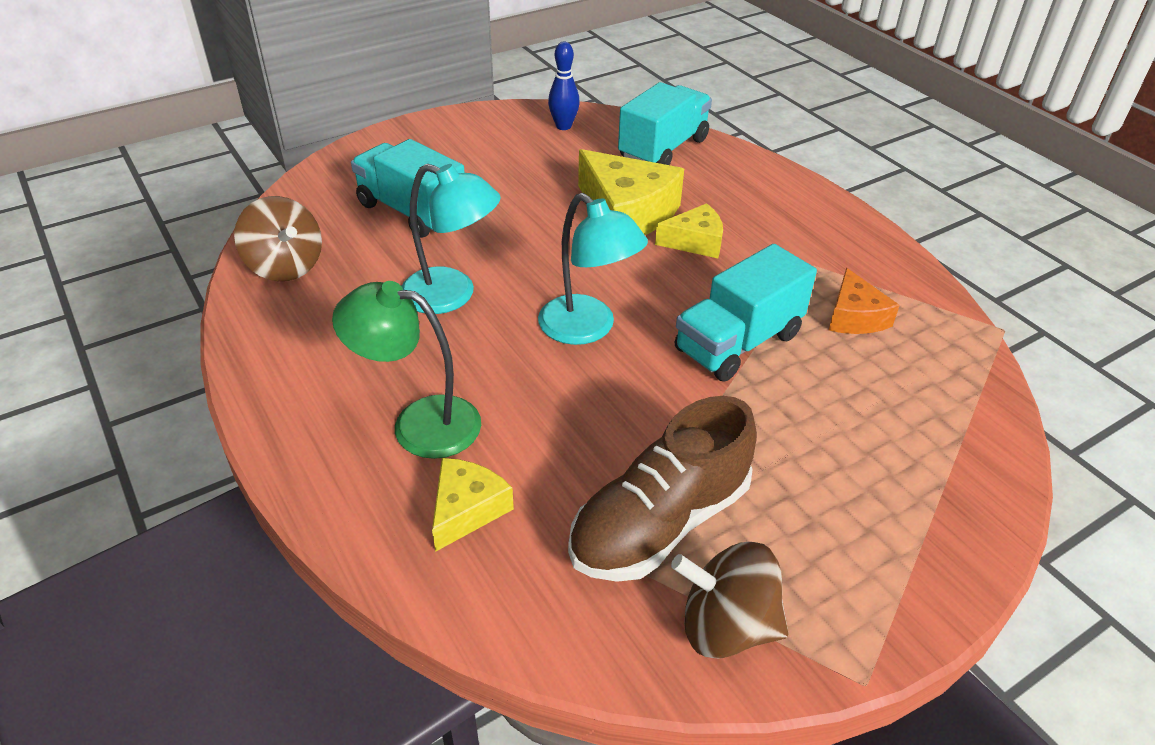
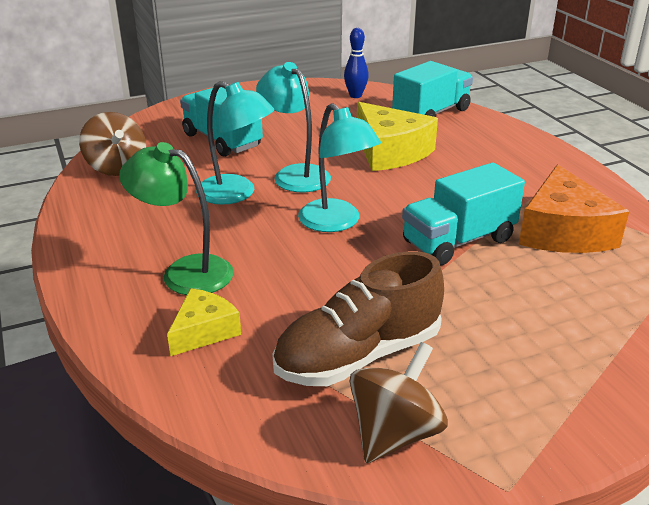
camera: 10 degrees right, 10 degrees down
yellow cheese [655,203,723,258] -> none
brown spinning top [671,542,789,659] -> brown spinning top turned 105 degrees clockwise [350,342,448,463]
orange cheese [829,268,900,334] -> orange cheese [519,164,629,253], size x1.76
none -> turquoise lamp [256,62,331,192]

